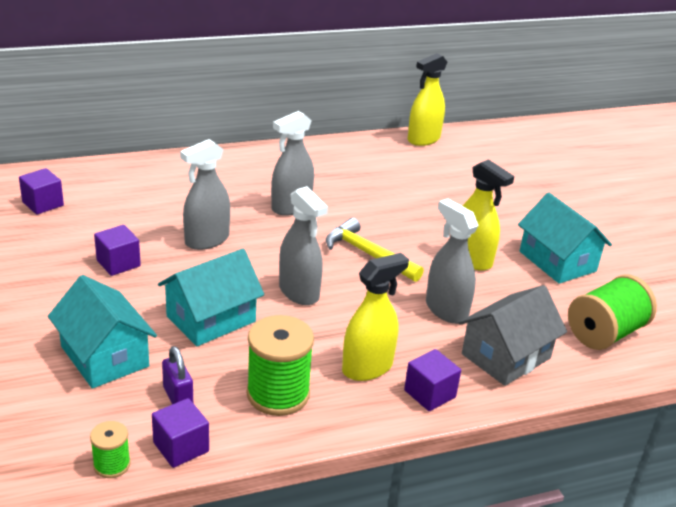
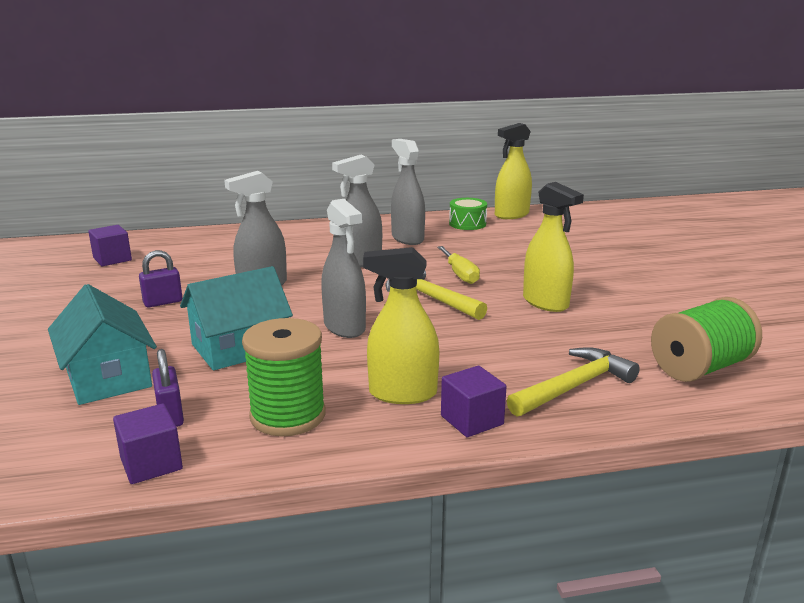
camera: 10 degrees right, 10 degrees down
green spool [90,421,130,478] -> none
purple cube [94,225,141,276] -> purple padlock [139,250,183,308]
yellow spray bottle [342,253,409,381] -> yellow spray bottle turned 150 degrees counterclockwise [363,247,439,404]
grey spray bottle [426,199,478,324] -> grey spray bottle moved to [391,139,425,245]
grey house [459,285,567,386] -> yellow hammer [507,347,640,417]
turquoise house [518,193,612,284] -> none
none -> yellow screwdriver [437,246,480,284]
none -> green drum [449,198,487,230]

